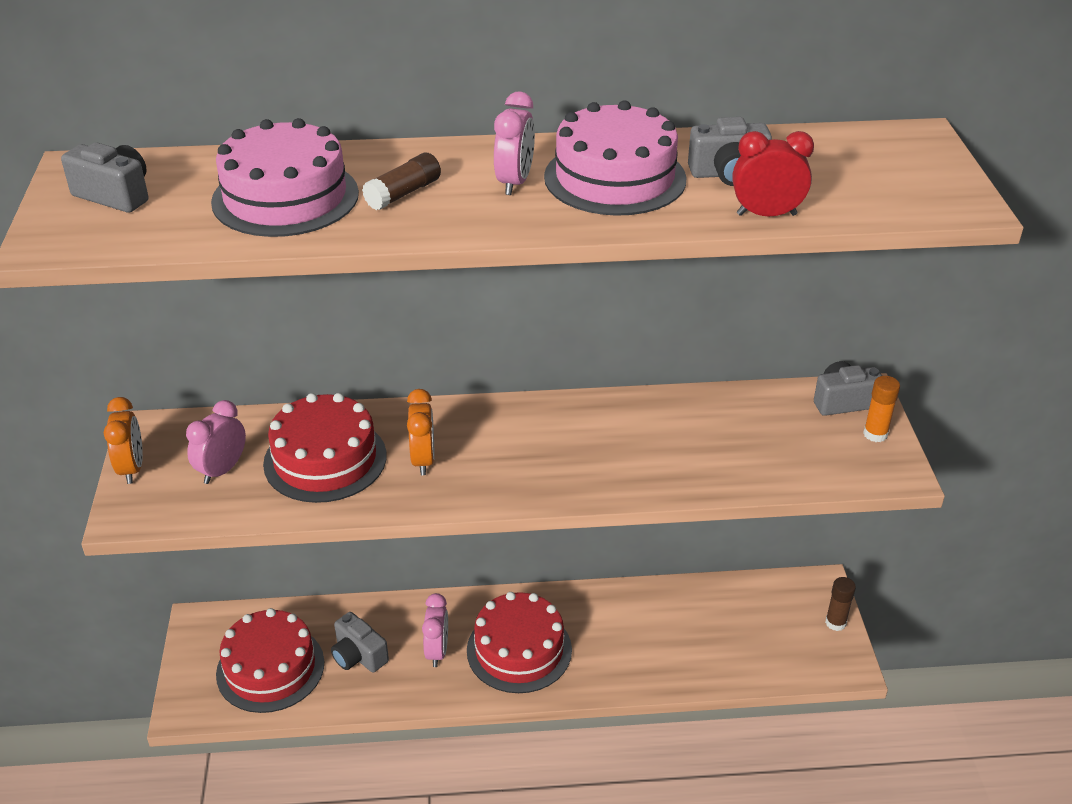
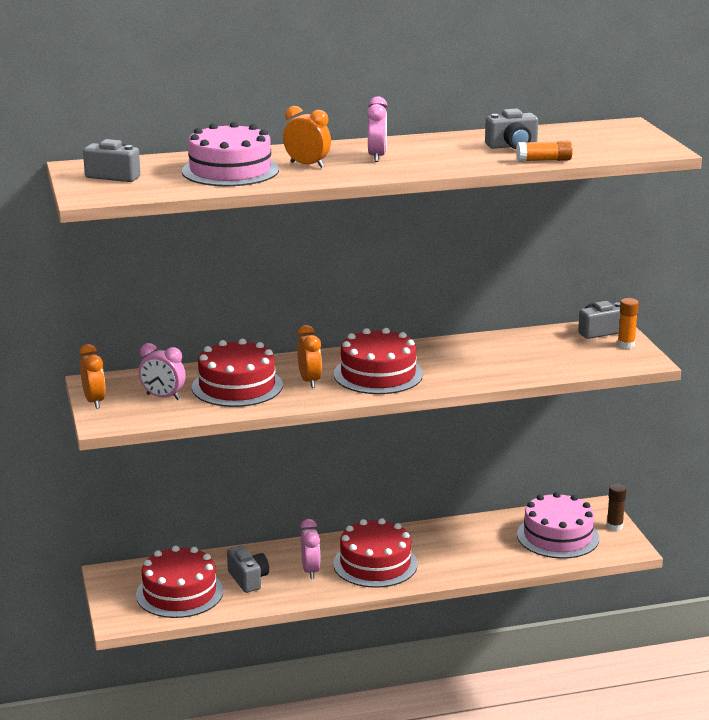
camera: 10 degrees left, 15 degrees down
pink clock [186,400,246,484] -> pink clock turned 90 degrees counterclockwise [139,343,186,400]
grey camera [331,612,389,672] -> grey camera turned 150 degrees counterclockwise [227,546,269,593]
brown glue stick [362,153,441,210] -> orange clock [283,106,331,168]
pink cake [544,100,687,216] -> pink cake moved to [517,492,599,559]
red clock [732,131,814,216] -> orange glue stick [516,140,573,162]
none -> red cake [334,328,423,394]

